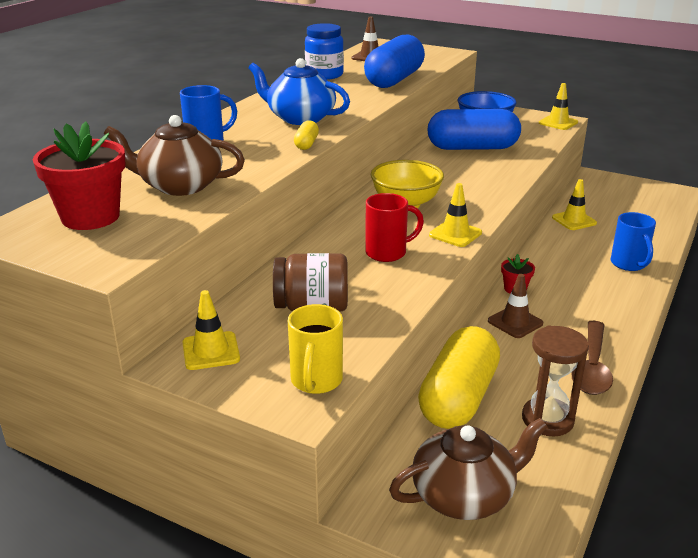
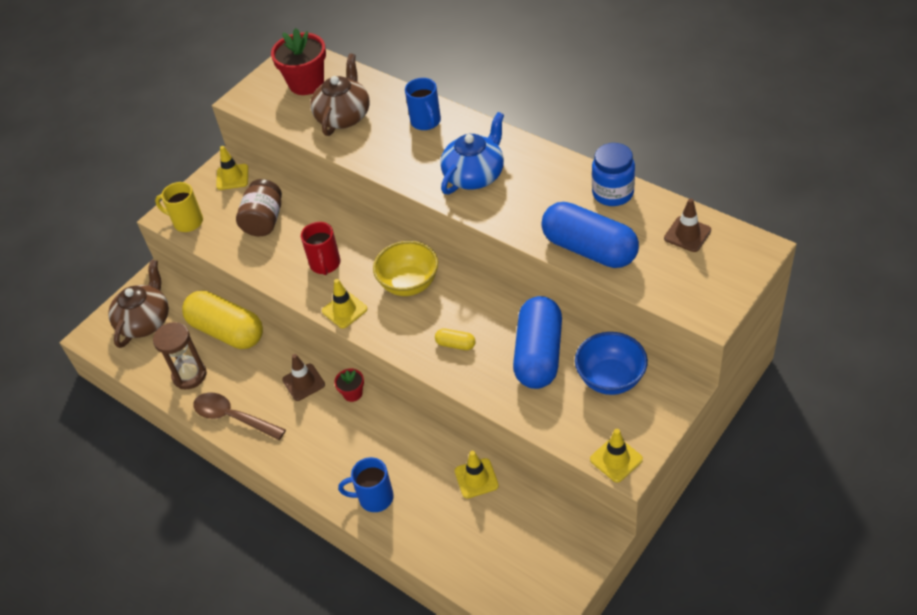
camera: 105 degrees right, 20 degrees up
yellow capsule [294,120,319,150] -> yellow capsule moved to [435,329,476,350]
brown teapot [389,418,548,520] -> brown teapot turned 150 degrees counterclockwise [108,260,169,348]

